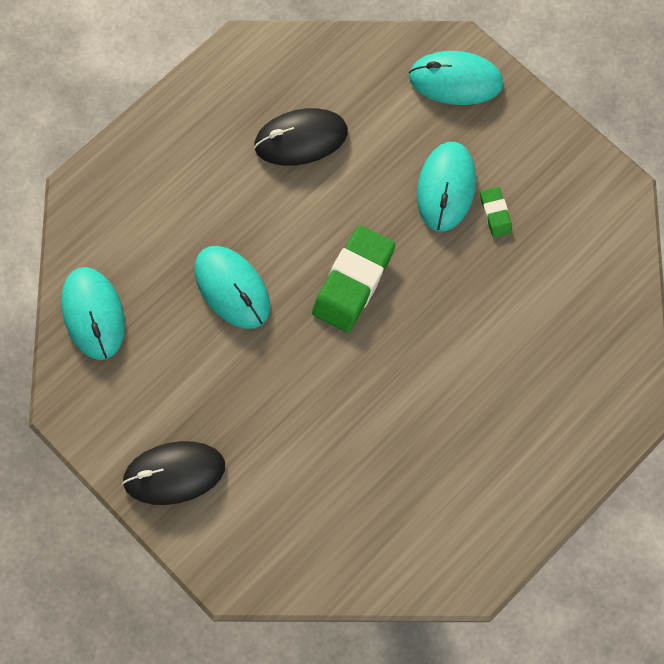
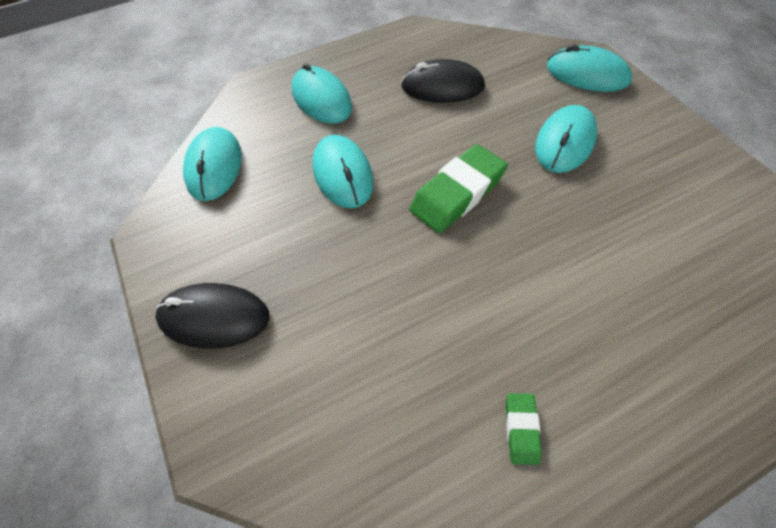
camera: 20 degrees right, 15 degrees down
green eraser [480,187,512,238] -> green eraser moved to [506,393,542,465]
none -> turquoise mouse [292,63,352,124]

